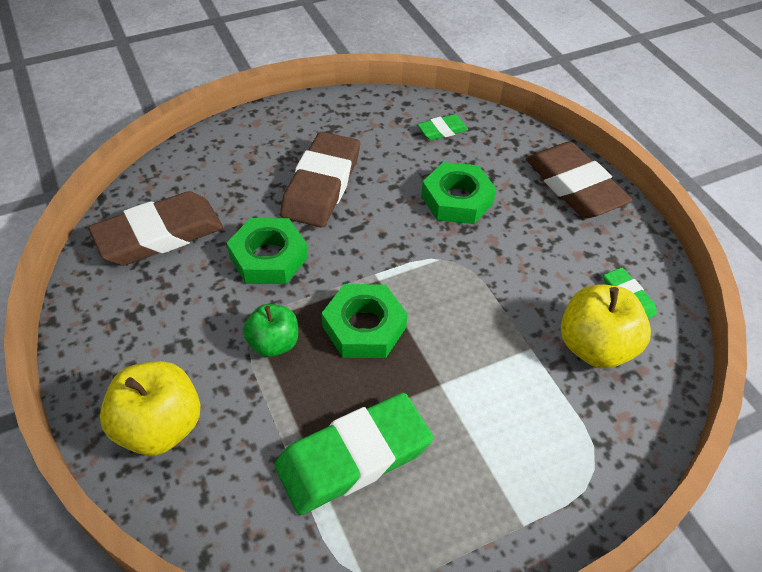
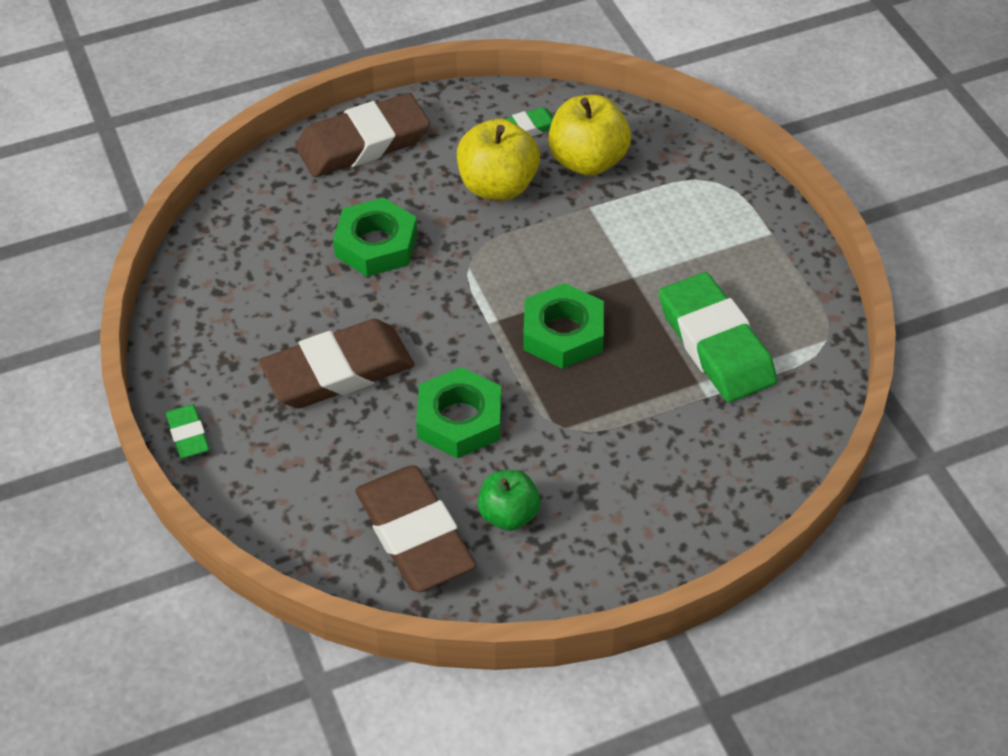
camera: 85 degrees left, 0 degrees up
yellow apple [100,361,200,456] -> yellow apple moved to [457,119,540,200]
green apple [243,304,298,357] -> green apple moved to [478,470,540,531]
brown eraser [280,132,360,228] -> brown eraser turned 45 degrees counterclockwise [259,319,414,409]
green eraser [417,114,468,140] -> green eraser moved to [166,404,209,458]

